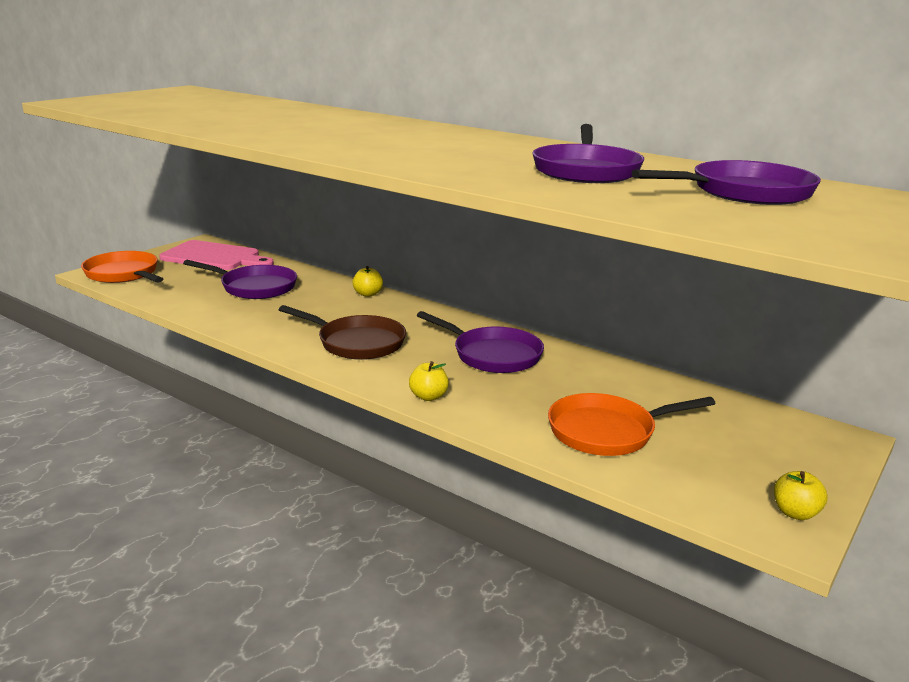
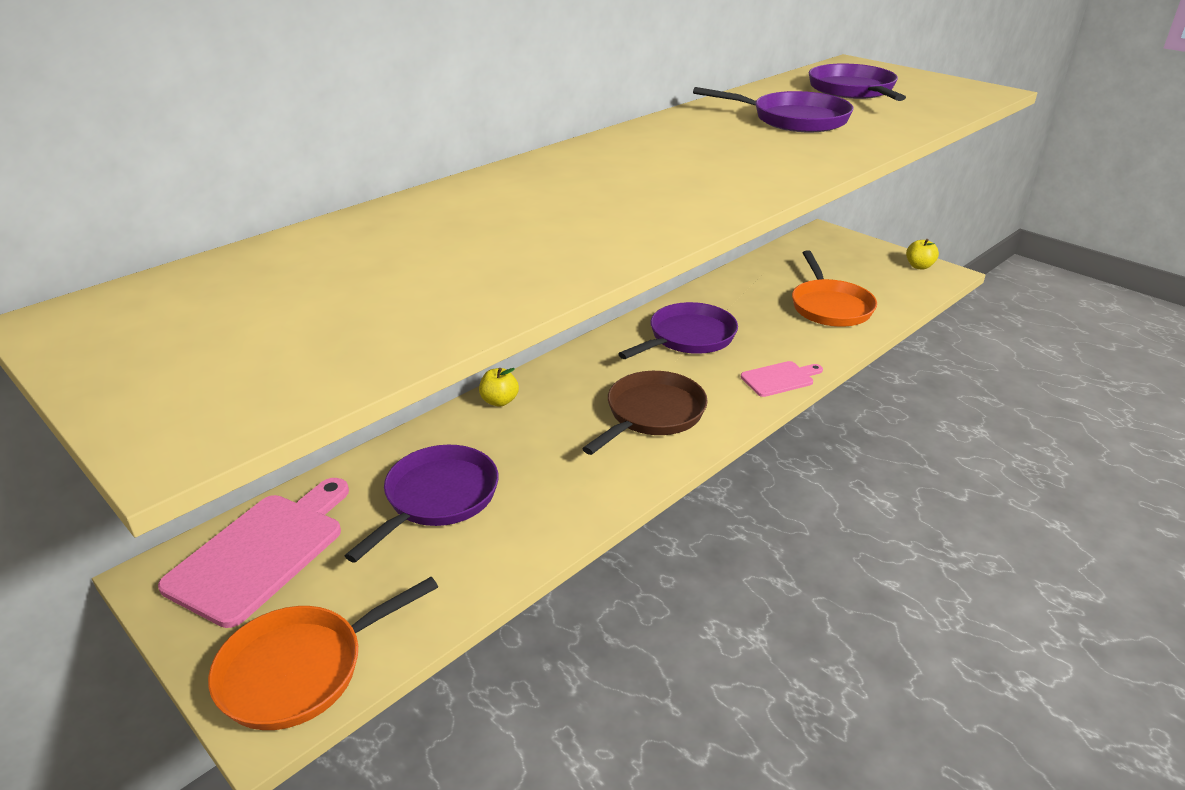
camera: 80 degrees left, 10 degrees up
yellow apple [409,361,449,401] -> pink cutting board [741,361,823,397]

